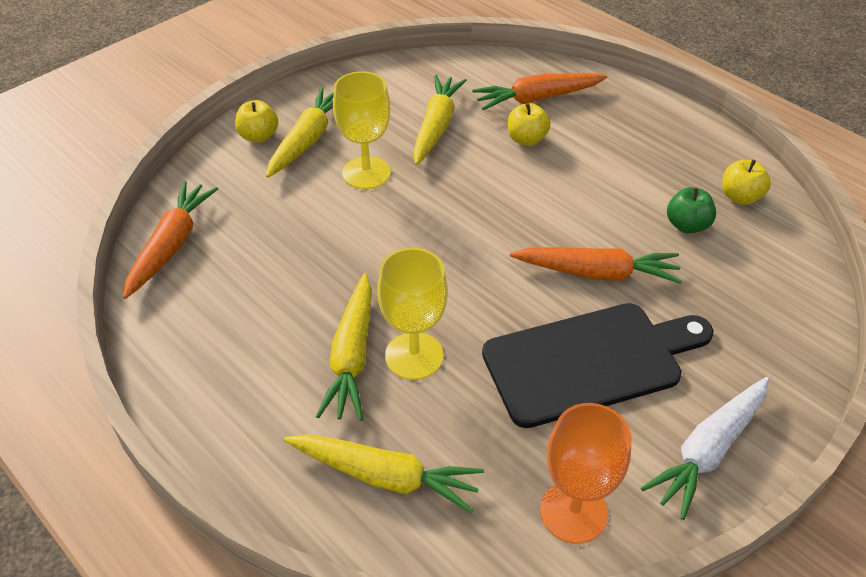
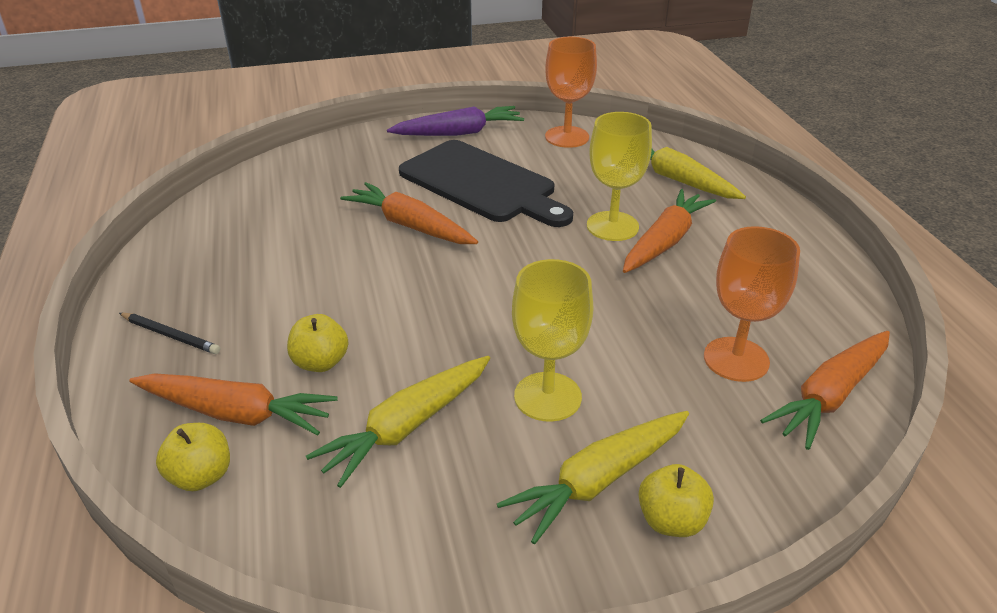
camera: 150 degrees left, 10 degrees down
yellow carrot [316,274,372,421] -> orange carrot [623,189,716,273]
black cutting board [482,303,714,428] -> black cutting board turned 150 degrees counterclockwise [399,140,573,227]
white carrot [641,377,769,520] -> purple carrot [387,106,524,136]
green apple [667,187,716,234] -> none
yellow apple [722,159,771,205] -> yellow apple moved to [156,423,230,491]
none -> black pencil [119,313,220,354]
none -> orange goblet [704,226,800,382]

